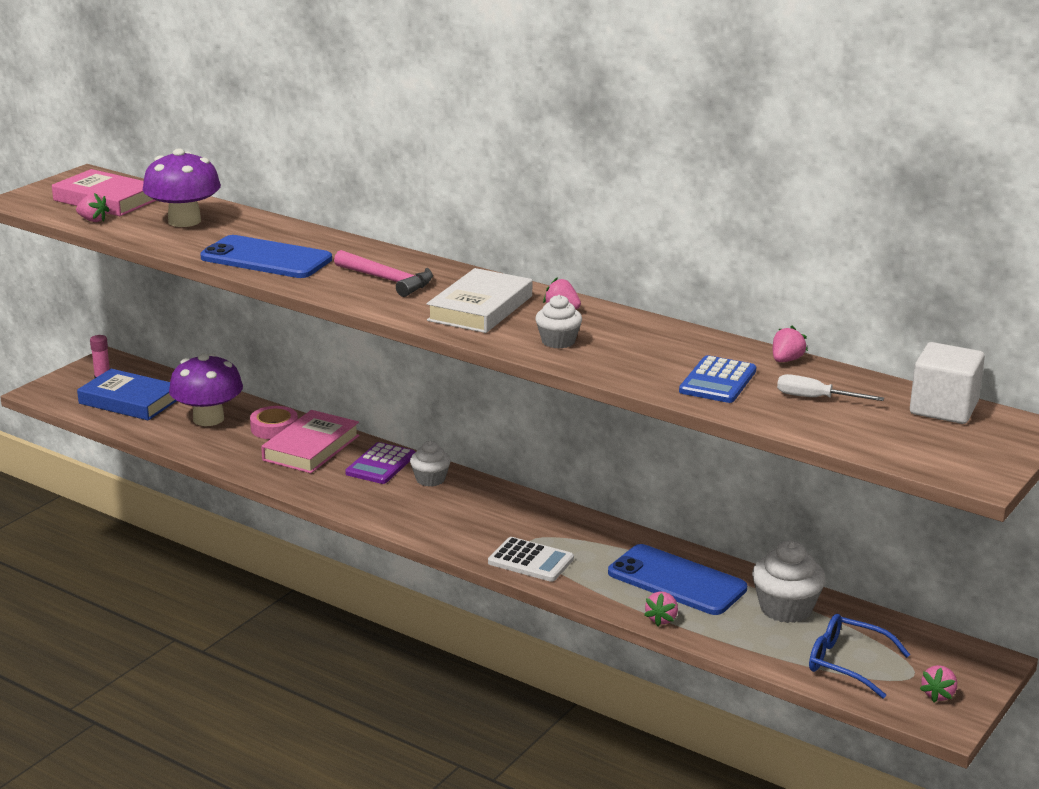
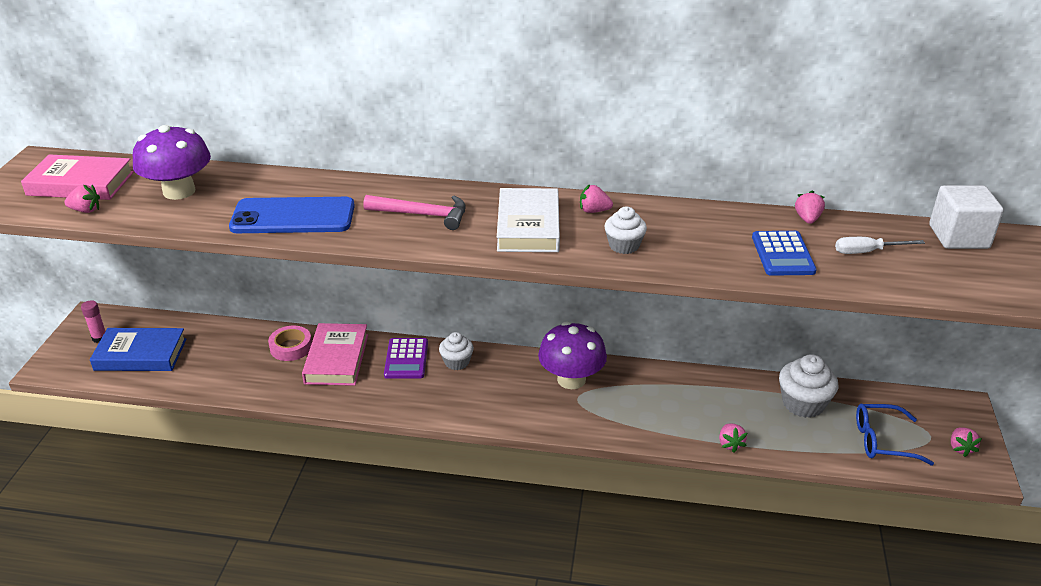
camera: 25 degrees left, 10 degrees up
purple mushroom [169,353,243,426] -> purple mushroom moved to [538,322,607,389]
white calculator [488,537,574,582] -> none
blue phone [608,544,747,615] -> none

